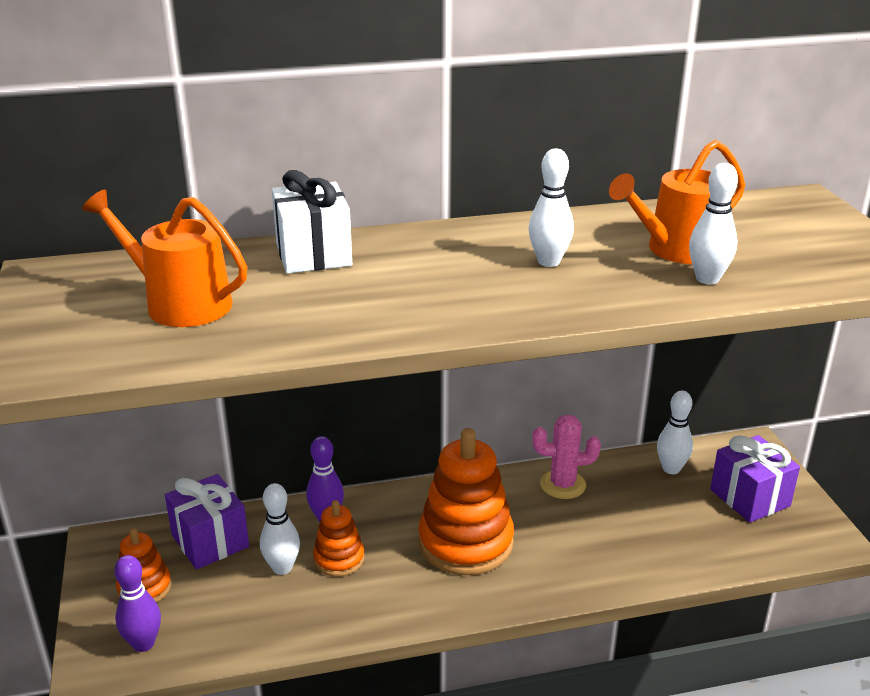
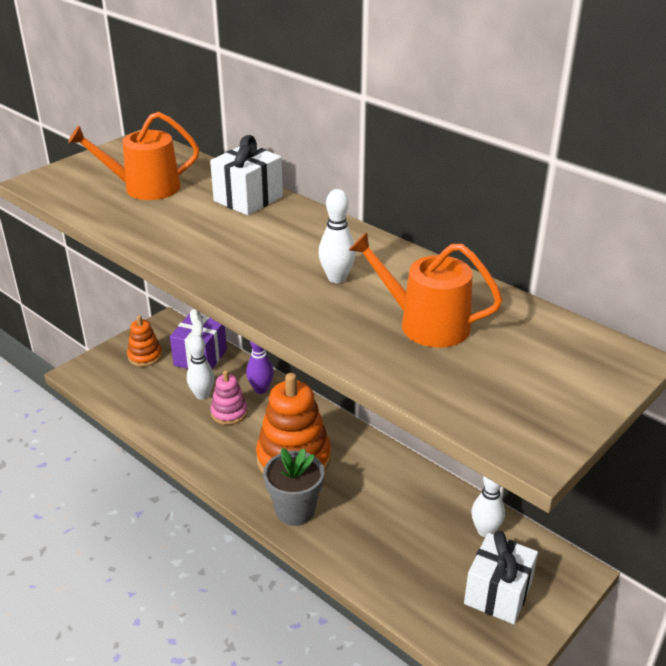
camera: 55 degrees right, 5 degrees up
orange watering can [82,190,247,327] -> orange watering can turned 90 degrees counterclockwise [68,112,199,200]
purple bowling pin [114,555,161,652] -> none
orange stacking toy [313,500,364,577] -> pink stacking toy [211,370,248,425]
pink cactus [532,414,601,499] -> none
white bowling pin [689,163,738,284] -> none
purple gift [710,435,800,523] -> white gift [464,531,538,624]
none -> grey flower pot [263,448,324,526]

